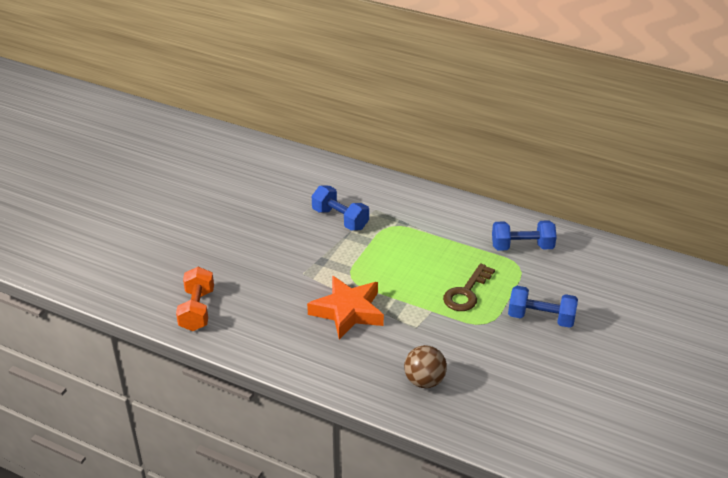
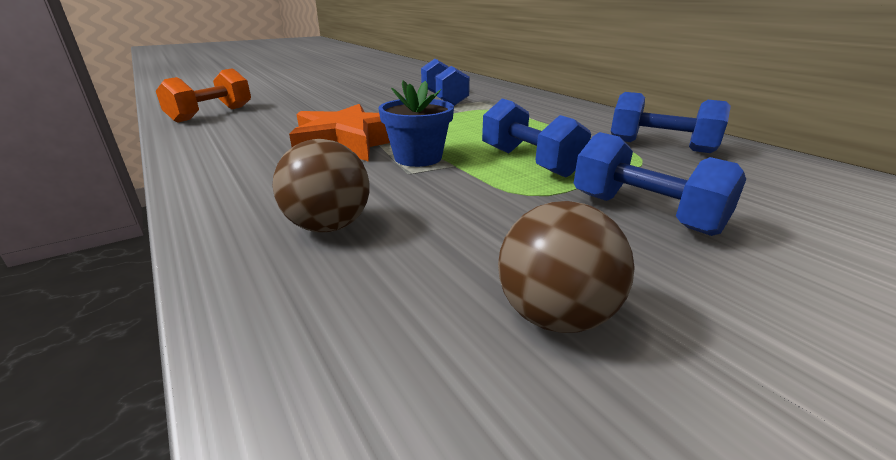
camera: 30 degrees right, 10 degrees down
brown key [443,263,495,311] -> blue dumbbell [482,98,591,178]
none -> blue flower pot [378,80,454,167]
none -> brown ball [498,201,635,333]

